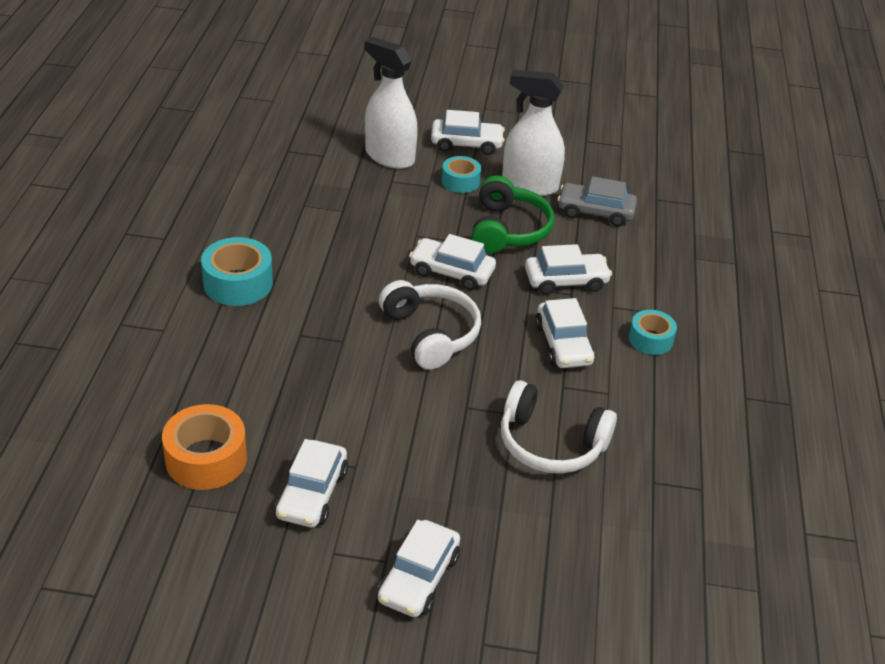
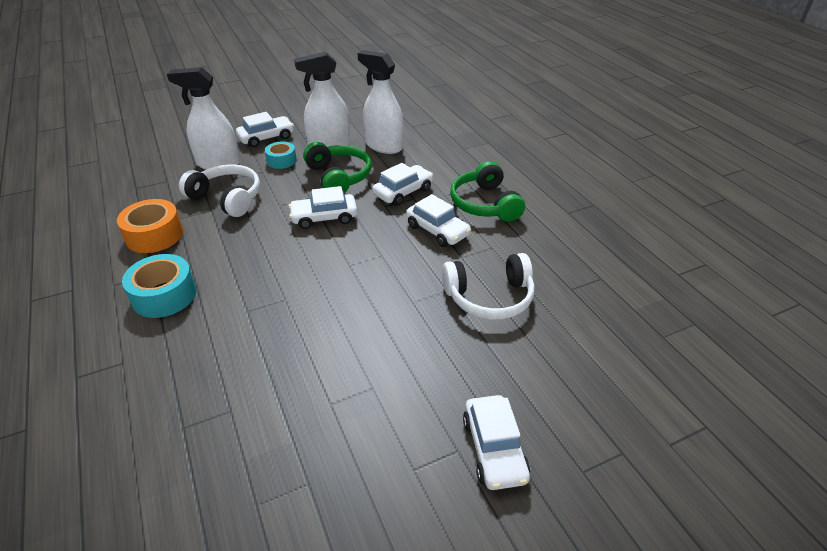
camera: 30 degrees left, 0 degrees up
orange tape [162,404,247,490] -> orange tape moved to [117,199,183,253]
white car [275,439,348,527] -> none
white headphones [379,280,481,370] -> white headphones moved to [179,164,260,217]
grey car [557,176,637,226] -> white spray bottle [358,50,404,154]
turquoise tape [629,310,677,355] -> green headphones [450,161,525,222]

